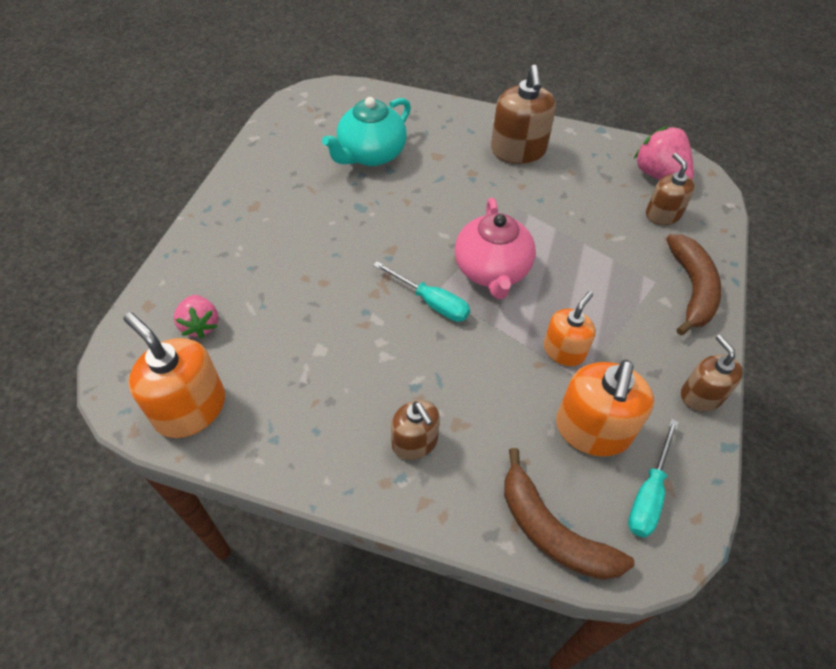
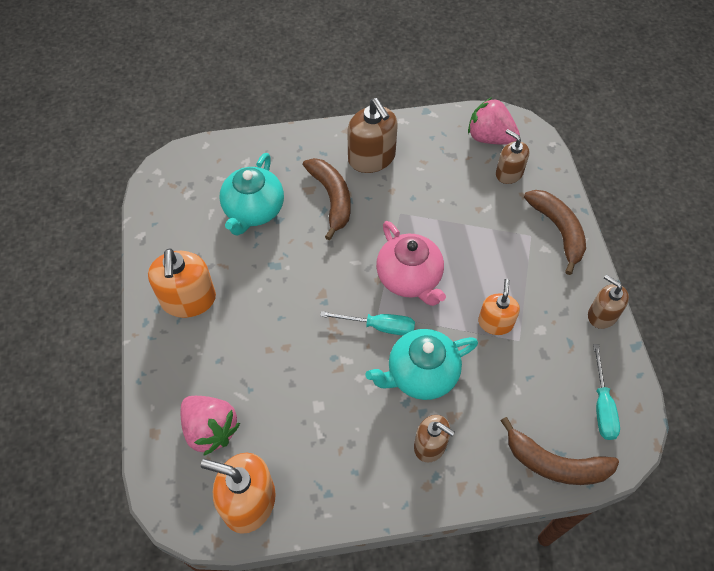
camera: 25 degrees left, 5 degrees up
pink strawberry [174,295,219,338] -> pink strawberry [181,396,240,456], size x1.51
orange soap dispenser [556,360,654,457] -> orange soap dispenser moved to [148,248,216,318]
none -> brown banana [303,158,351,240]
none -> turquoise teapot [366,329,478,400]

